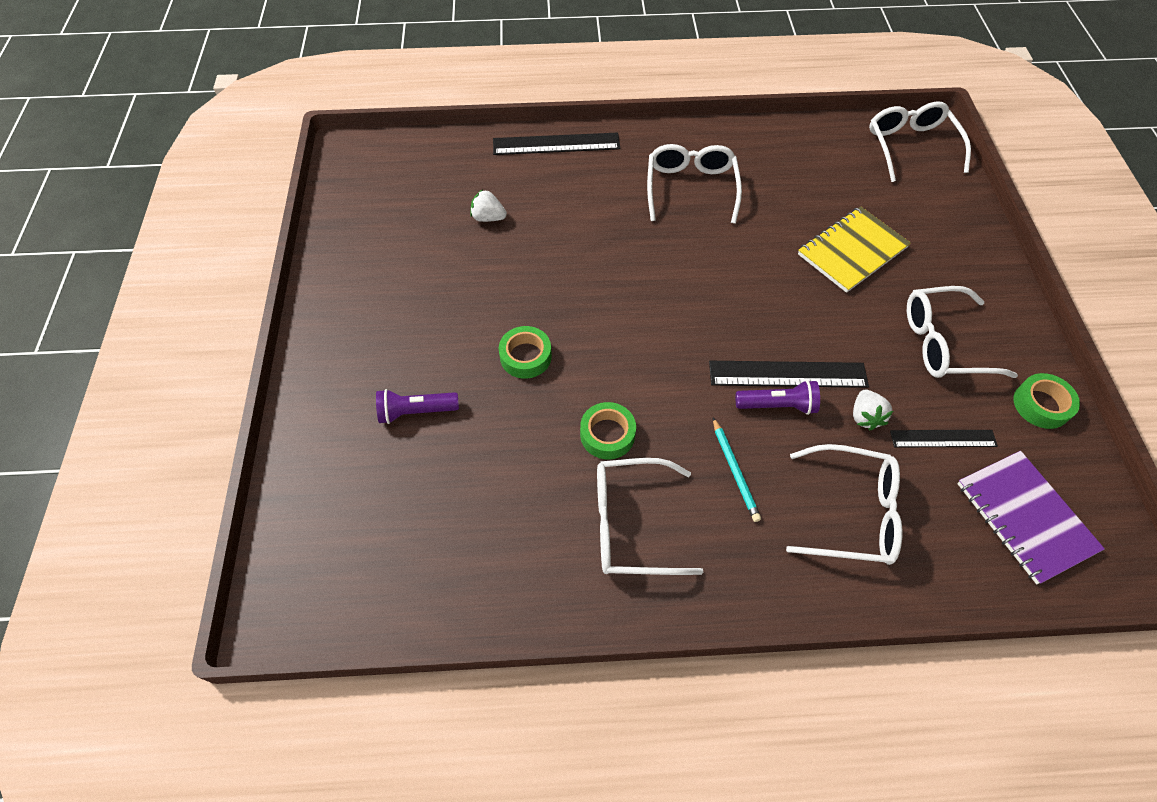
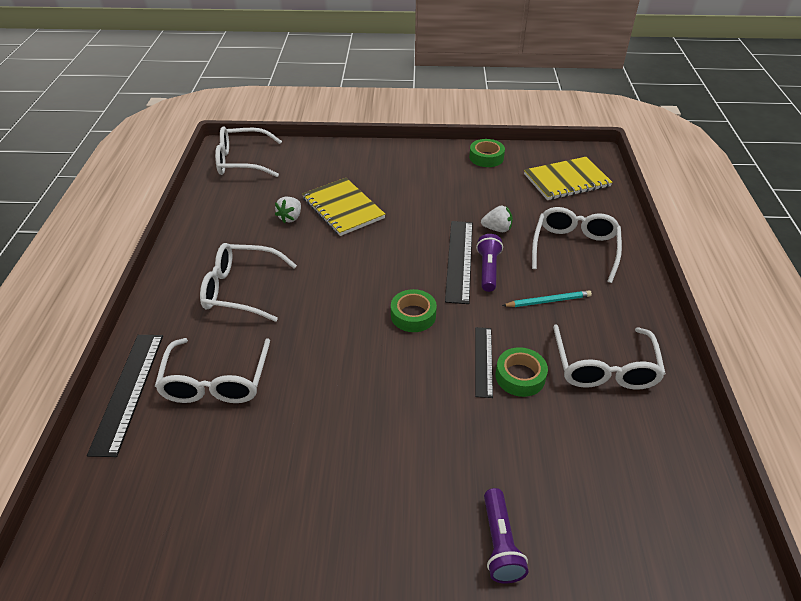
camera: 85 degrees left, 15 degrees down
white strawberry [470,189,507,222] -> white strawberry moved to [275,197,301,223]
green tape [499,326,552,379] -> green tape moved to [391,289,437,332]
black ruler [890,430,998,448] -> black ruler moved to [475,327,493,398]
white glasses [907,286,1018,378] -> white glasses moved to [155,338,270,403]
purple notebook [957,451,1105,584] -> yellow notebook [524,157,613,200]

